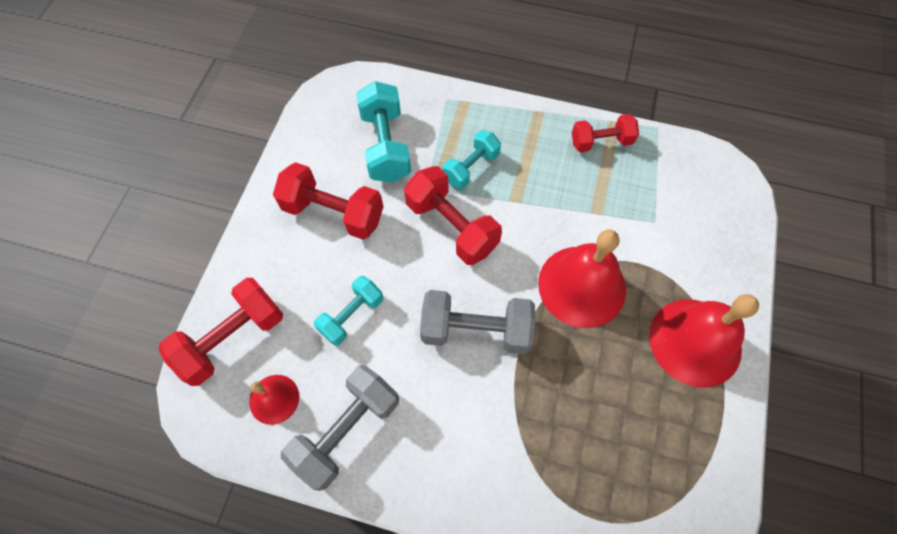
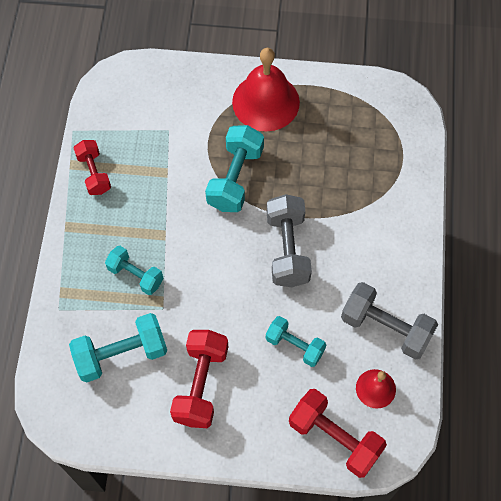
camera: 100 degrees left, 0 degrees up
red dumbbell [404,166,502,265] -> none
red bell [538,230,626,328] -> turquoise dumbbell [205,125,264,212]

